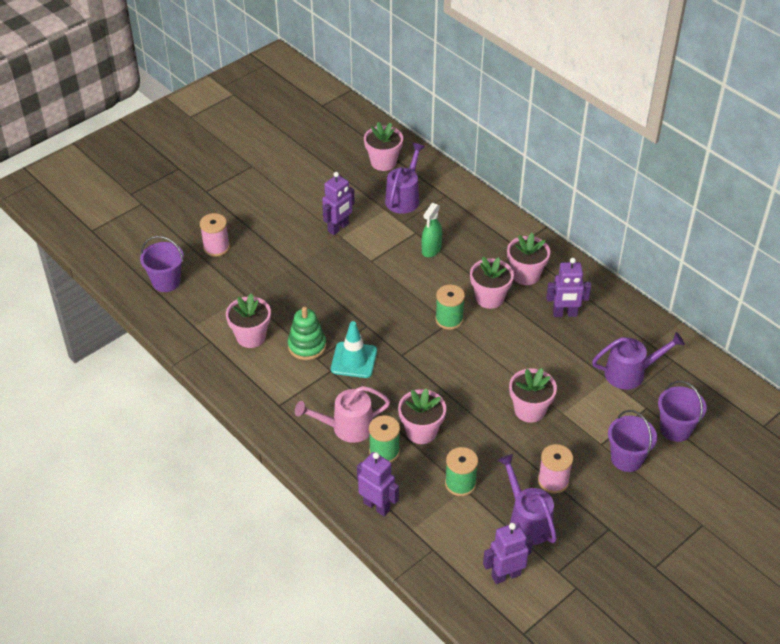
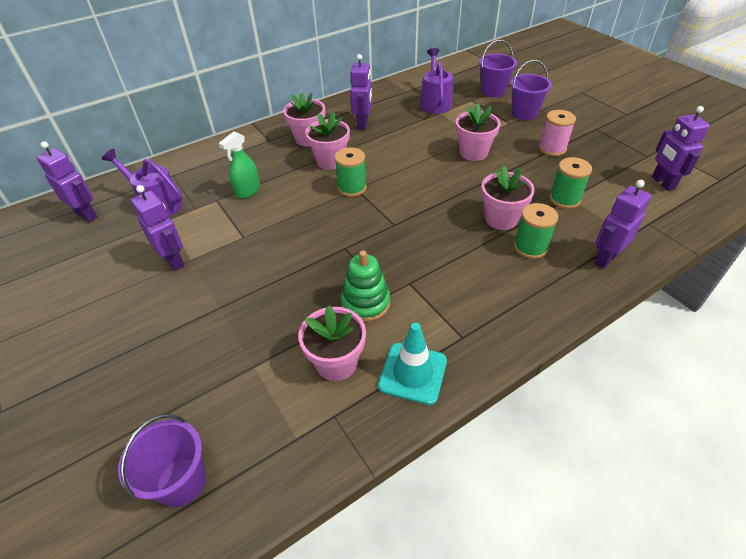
camera: 80 degrees left, 0 degrees up
pink spool [200,213,230,257] -> none
pink watering can [295,386,390,443] -> none
turquoise traffic cone [331,321,377,378] -> turquoise traffic cone moved to [378,323,447,405]
pink flower pot [364,122,403,171] -> purple robot [36,141,98,222]
green spray bottle [422,203,442,257] -> green spray bottle turned 90 degrees clockwise [219,131,260,199]
purple watering can [498,454,557,545] -> none

